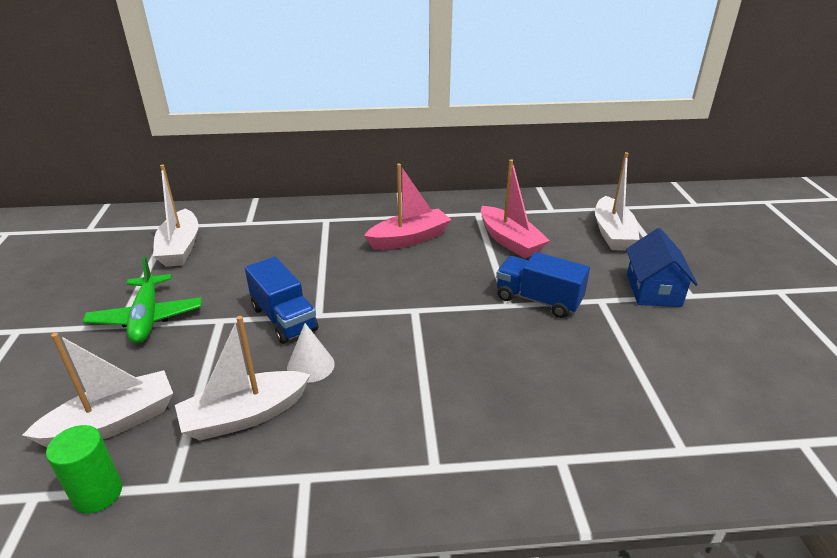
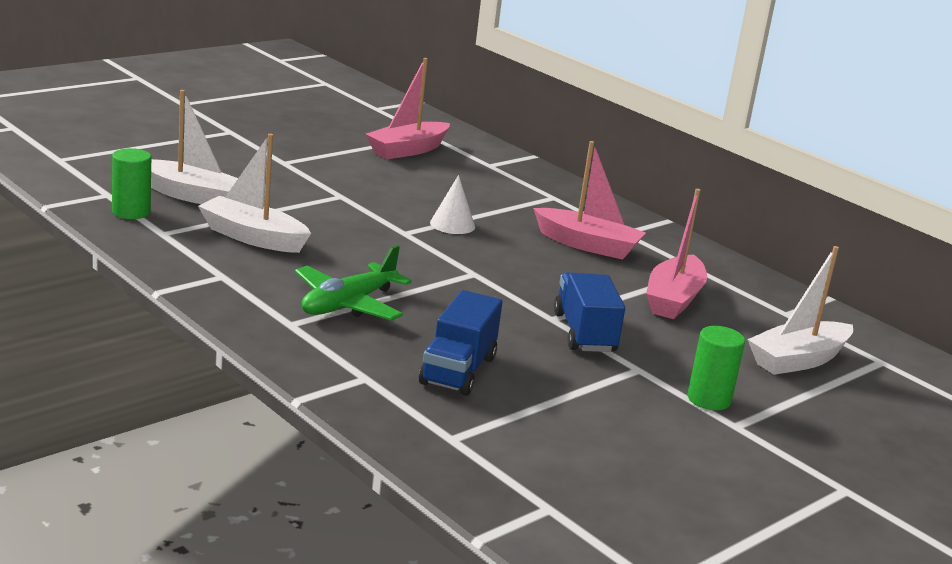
camera: 50 degrees right, 10 degrees down
green plane [83,257,202,343] -> green plane moved to [295,245,412,320]
white boat [153,165,198,267] -> pink boat [365,58,450,159]
blue truck [245,257,318,344] -> blue truck moved to [419,290,502,396]
white cone [287,323,335,383] -> white cone moved to [430,175,475,234]
blue house [626,228,698,307] -> green cylinder [687,326,745,410]

